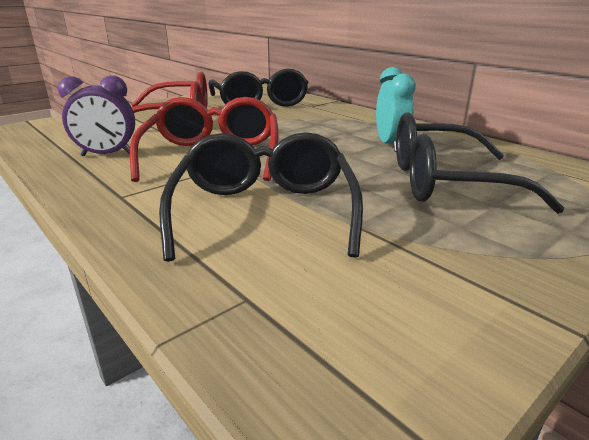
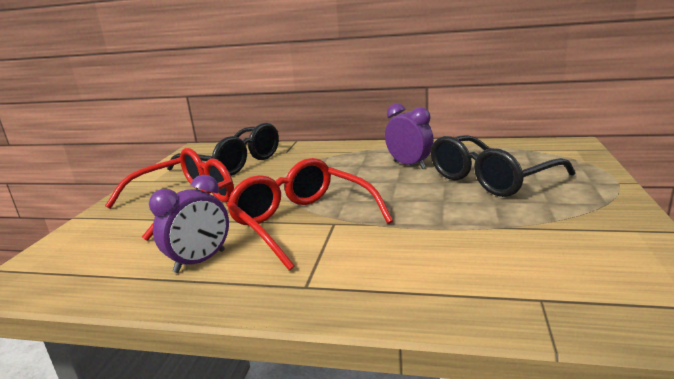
camera: 35 degrees left, 5 degrees down
black glasses [159,132,363,262] -> none
turquoise clock [376,67,416,152] -> purple clock [385,103,434,169]

